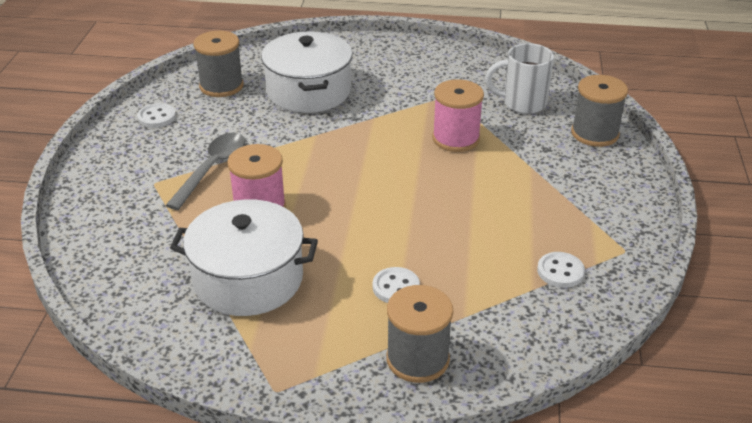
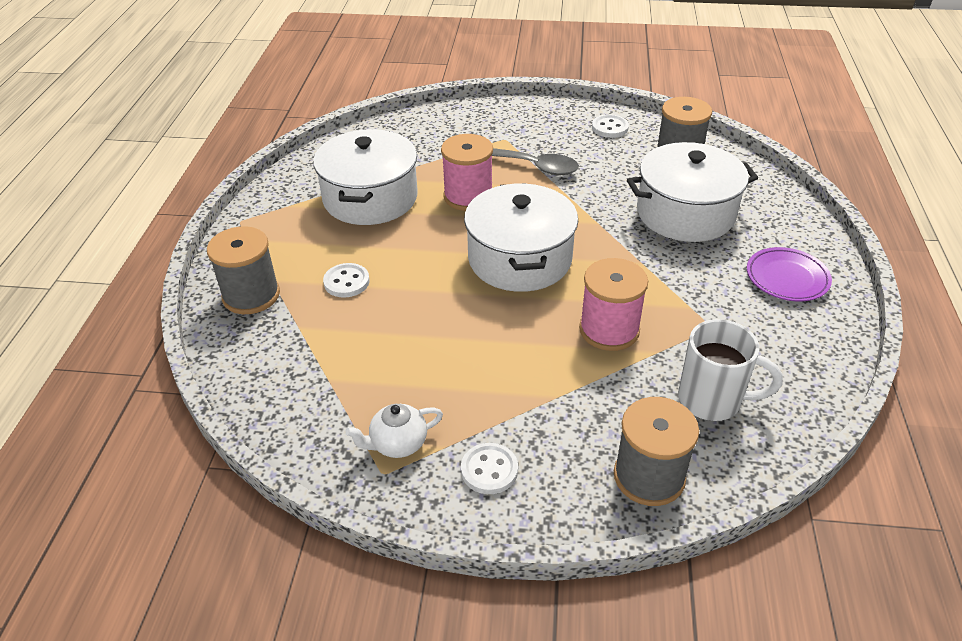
camera: 90 degrees right, 5 degrees up
white mug [485,43,554,114] -> white mug turned 105 degrees clockwise [678,319,783,421]
white button [537,252,585,288] -> white button moved to [461,443,518,494]
none -> white teapot [345,404,443,458]
none -> white pot [464,183,578,292]
none -> purple plate [747,247,832,301]

